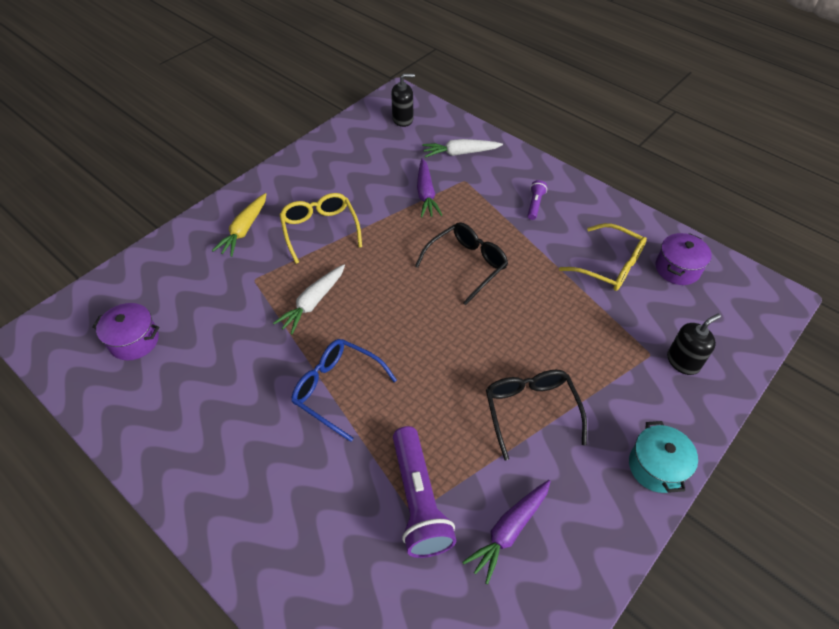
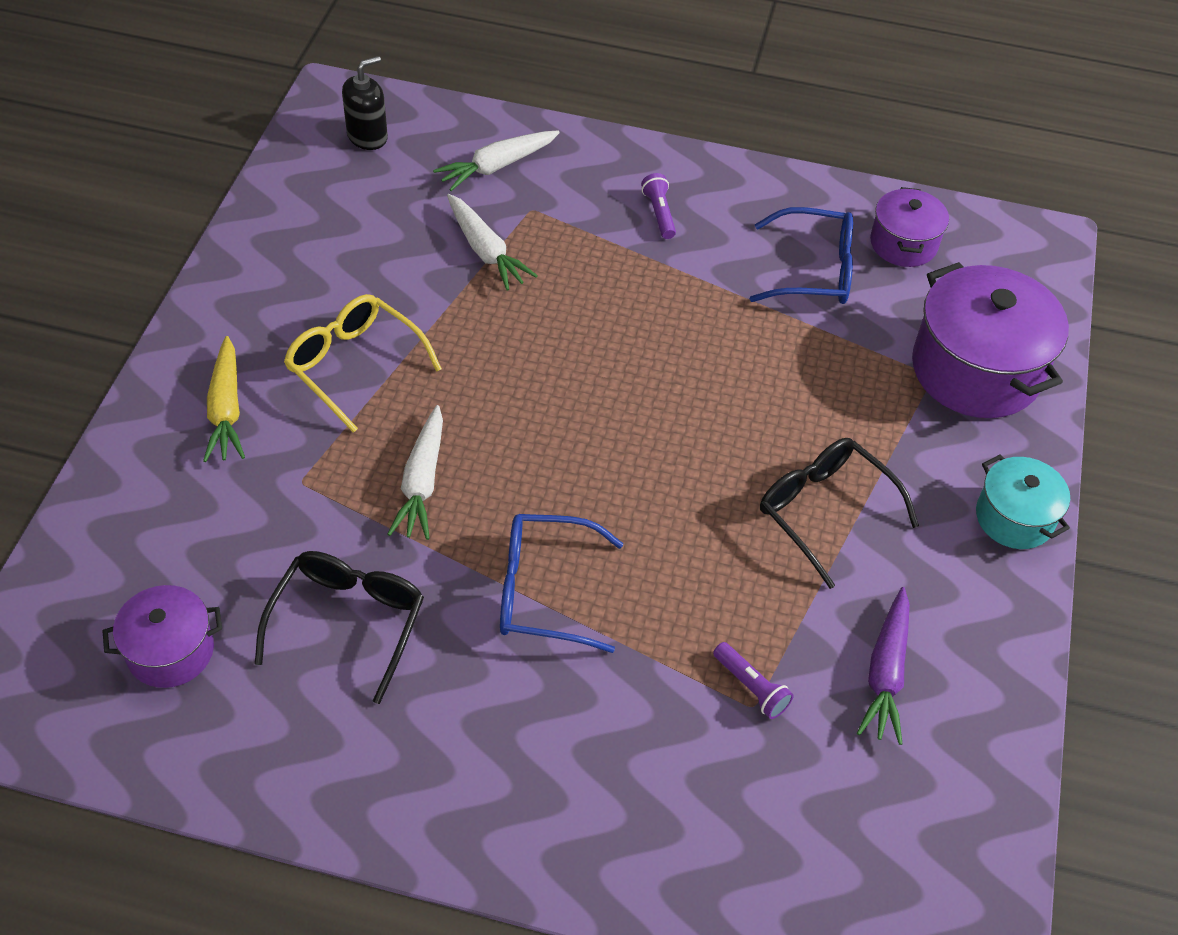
camera: 30 degrees left, 0 degrees up
purple flashlight [393,426,456,558] -> purple flashlight [713,642,794,719], size x0.48
black glasses [415,222,508,305] -> black glasses moved to [255,551,424,704]
purple carrot [417,158,442,218] -> white carrot [447,194,538,290]
yellow glasses [559,223,647,291] -> blue glasses [750,207,853,304]
black soap dispenser [667,314,721,375] -> purple pot [912,262,1069,418]

